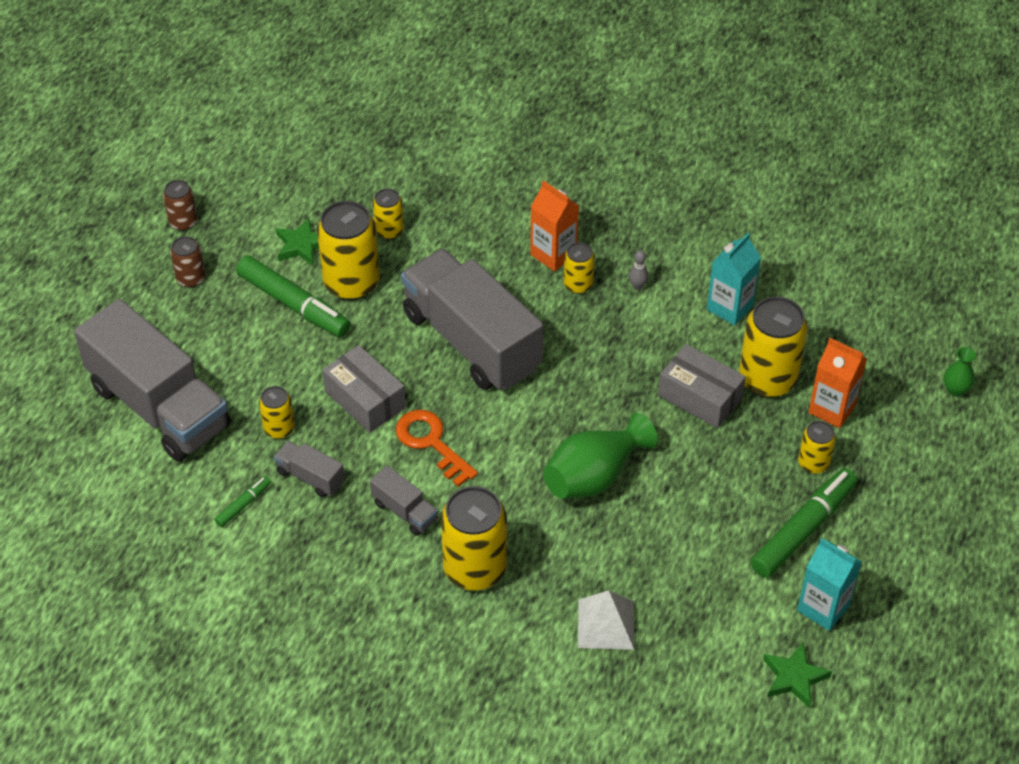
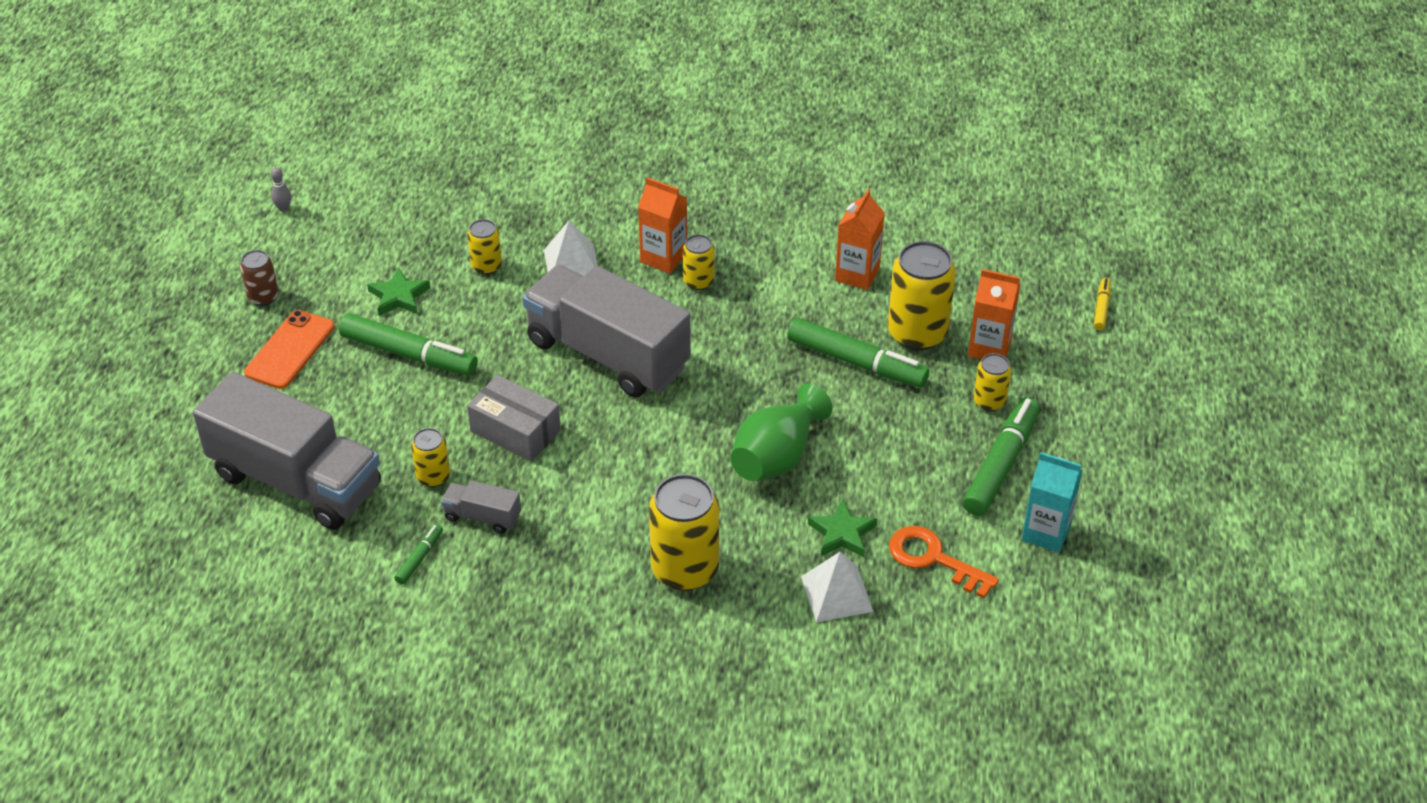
camera: 15 degrees left, 5 degrees down
brown can [170,236,205,288] -> orange phone [244,310,334,389]
yellow can [317,201,380,300] -> none
grey truck [370,466,438,536] -> none
orange key [396,410,478,487] -> orange key moved to [889,526,999,598]
grey bowling pin [629,250,648,290] -> grey bowling pin moved to [271,167,291,212]
grey box [658,344,746,428] -> green marker [787,318,929,388]
turquoise carton [707,233,761,325] -> orange carton [835,189,885,290]
green star [763,643,832,708] -> green star moved to [808,499,877,557]
green vase [944,347,976,397] -> yellow marker [1094,278,1111,330]
none -> white pyramid [544,221,598,276]

